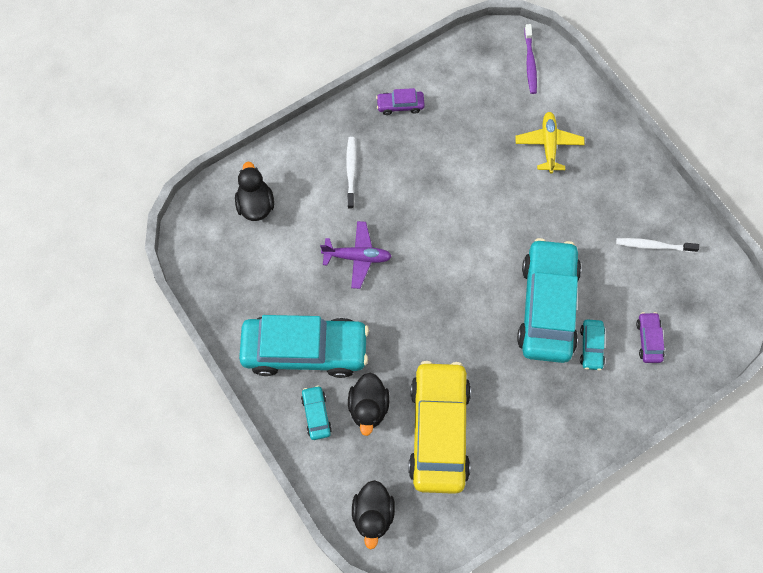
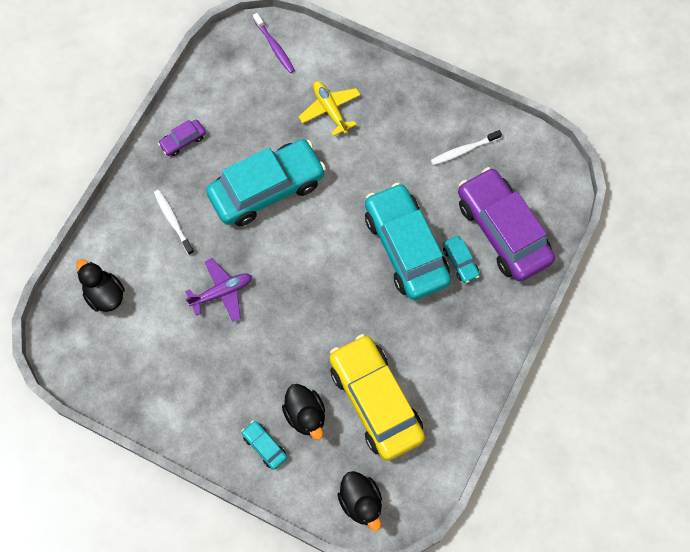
camera: 30 degrees left, 0 degrees up
turquoise car [239,315,369,378] -> turquoise car moved to [206,139,326,226]
purple car [636,312,665,363] -> purple car [458,167,555,281], size x2.43

